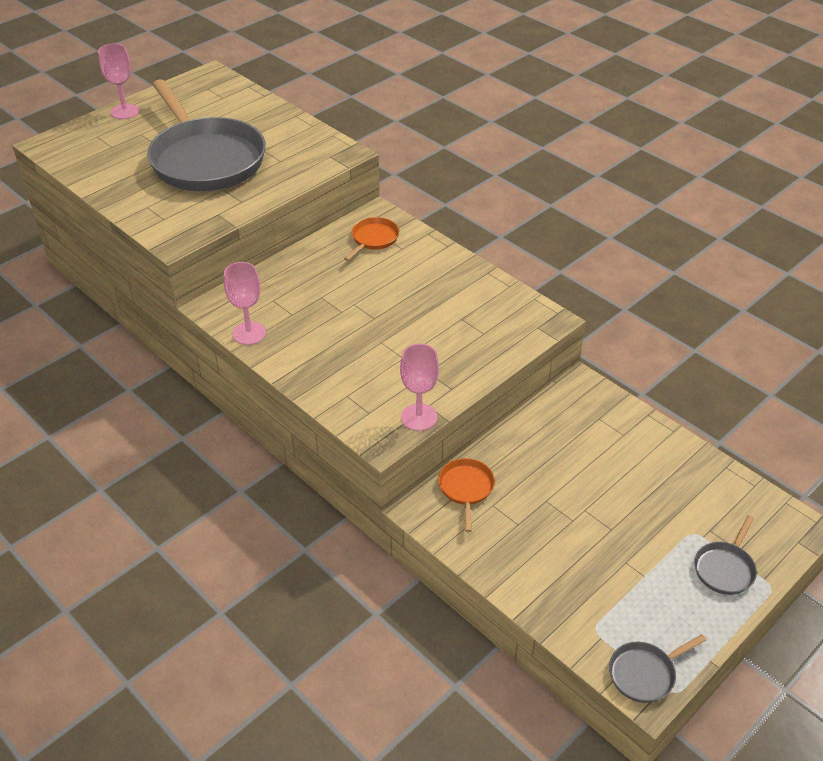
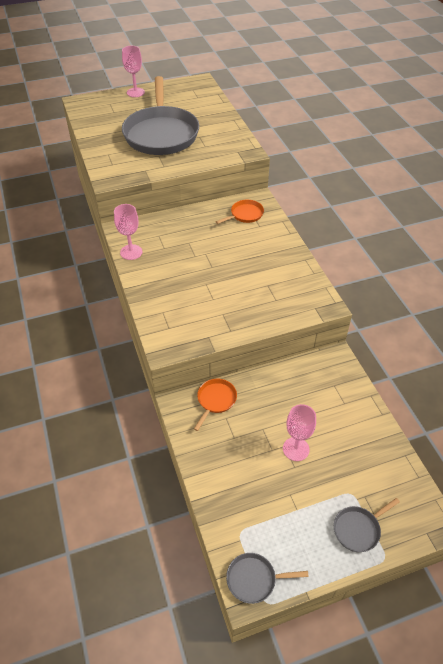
camera: 25 degrees right, 5 degrees up
pink goblet [400,344,439,431] -> pink goblet moved to [283,404,316,461]

